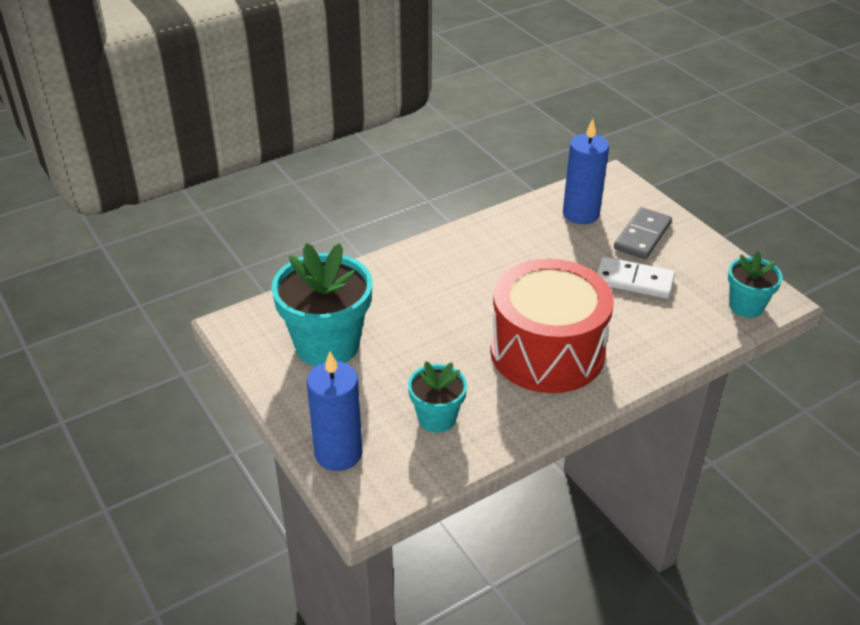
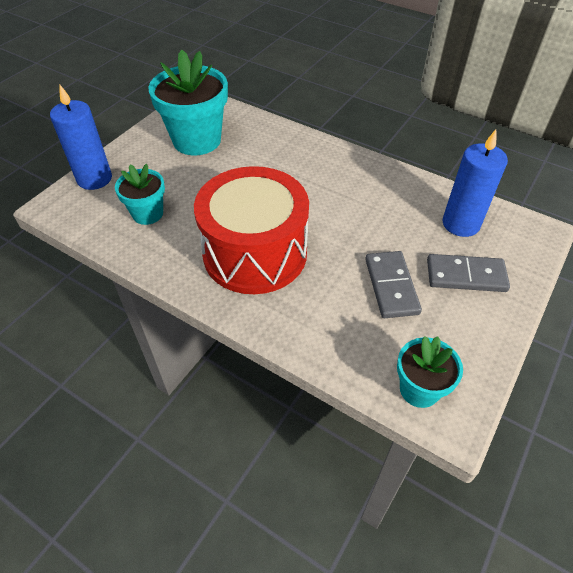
camera: 65 degrees right, 10 degrees up
white domino [597,257,675,299] -> grey domino [365,251,422,318]

